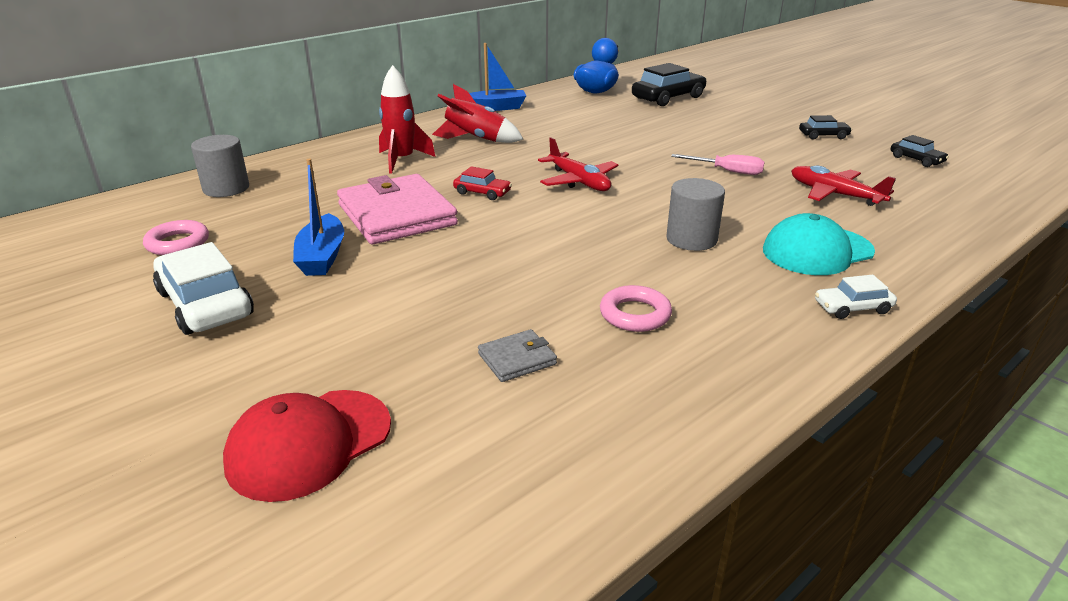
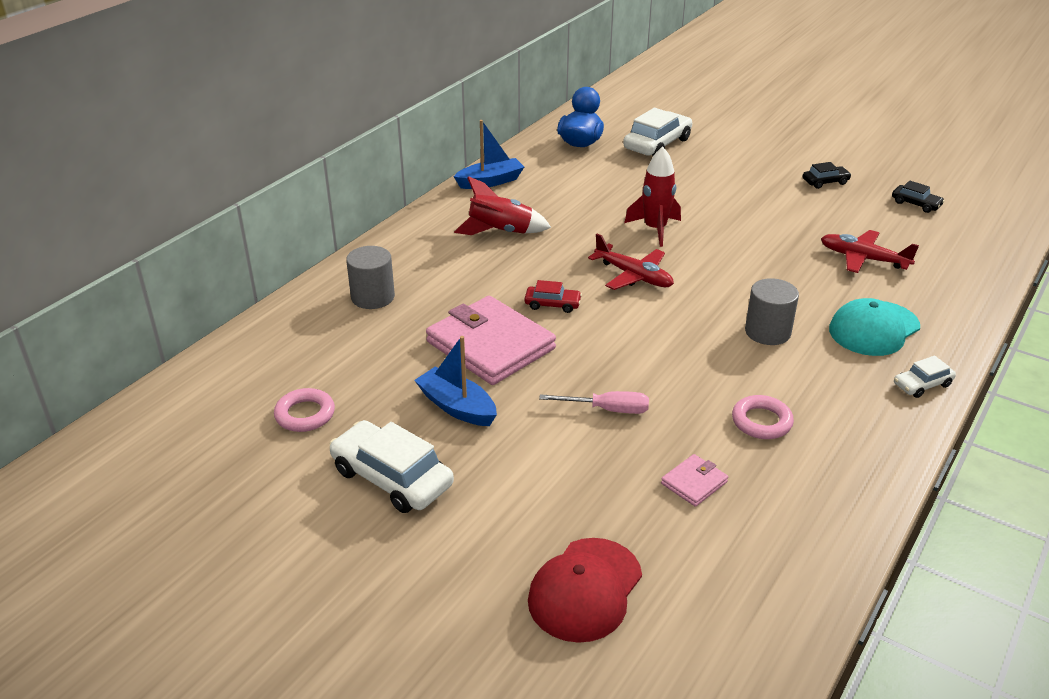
camera: 15 degrees left, 5 degrees up
grey cylinder [191,135,249,197] -> grey cylinder moved to [346,246,395,309]
blue boat [293,159,344,276] -> blue boat turned 150 degrees clockwise [414,336,497,426]
red rocket [379,65,436,174] -> red rocket moved to [624,146,681,247]
grey wallet [478,329,557,382] -> pink wallet [661,454,728,507]
black car [632,63,706,106] -> white car [623,108,692,156]
pink screwdriver [671,154,764,175] -> pink screwdriver moved to [539,391,649,414]

